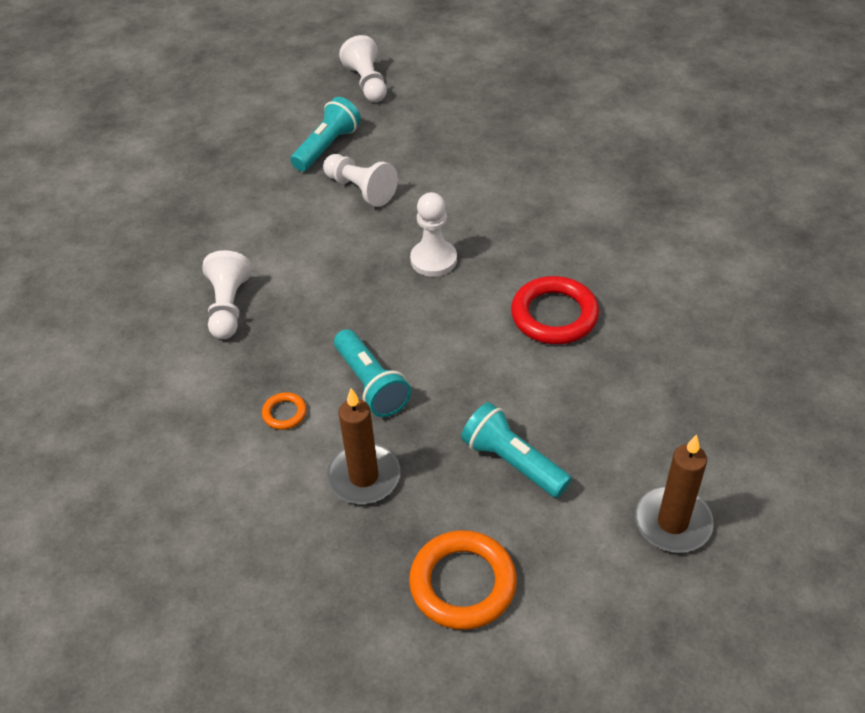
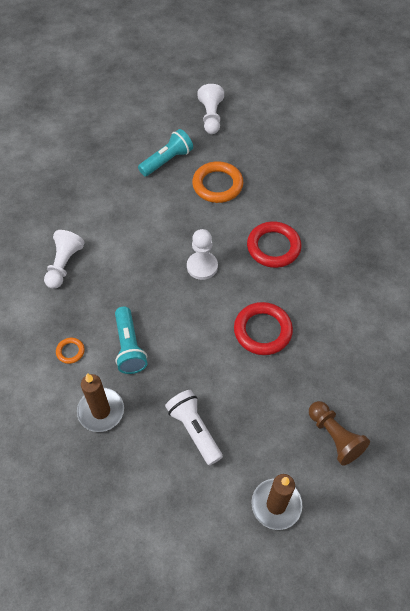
camera: 15 degrees right, 10 degrees up
white pawn [323,154,398,207] -> none
orange ring [409,530,517,630] -> orange ring moved to [192,161,243,203]
turquoise flashlight [461,402,572,498] -> white flashlight [165,390,223,465]
none -> red ring [247,221,302,268]
none -> brown pawn [309,401,370,466]

